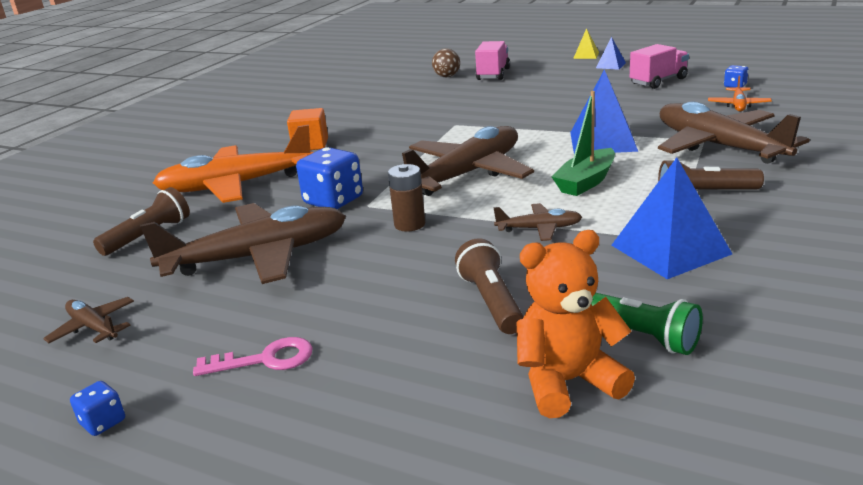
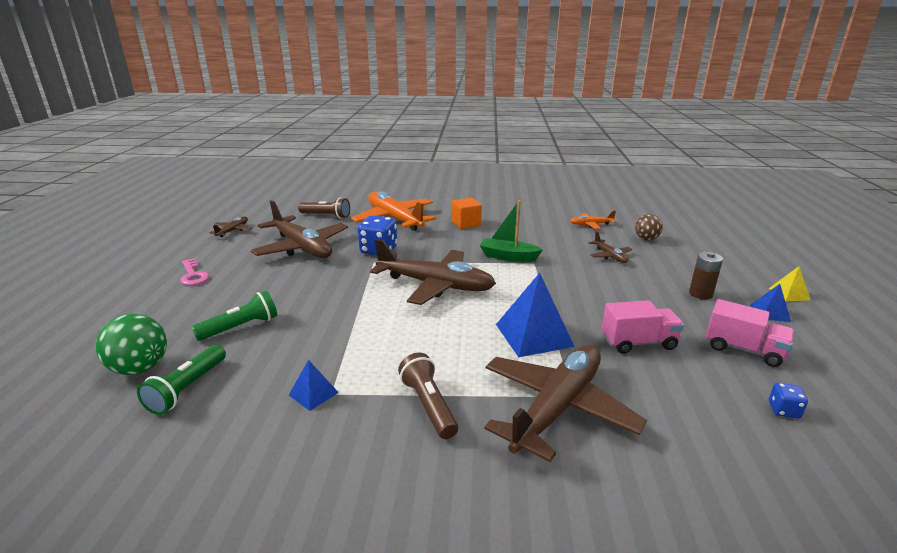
camera: 65 degrees right, 0 degrees up
blue dice [70,381,125,436] -> none
brown battery [388,164,425,231] -> brown battery moved to [689,252,723,299]
brown flashlight [455,238,524,334] -> green flashlight [192,291,277,341]
pink truck [475,41,510,80] -> pink truck moved to [602,300,684,354]
brown plane [493,203,582,241] -> brown plane moved to [588,231,632,263]
orange teddy bear [517,230,635,418] -> green ball [96,314,167,375]
green boat [552,91,615,196] -> green boat moved to [480,200,543,262]
blue pyramid [611,158,732,279] -> blue pyramid [289,360,339,411], size x0.51
orange plane [708,76,772,111] -> orange plane moved to [570,211,616,229]

